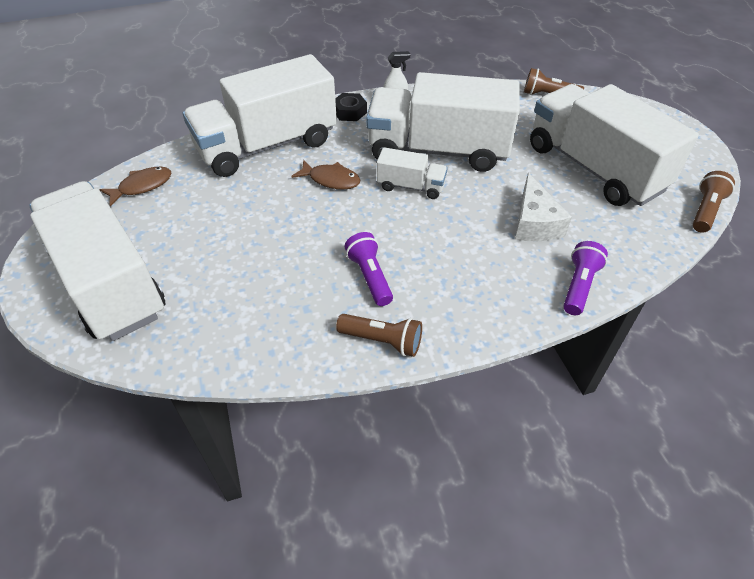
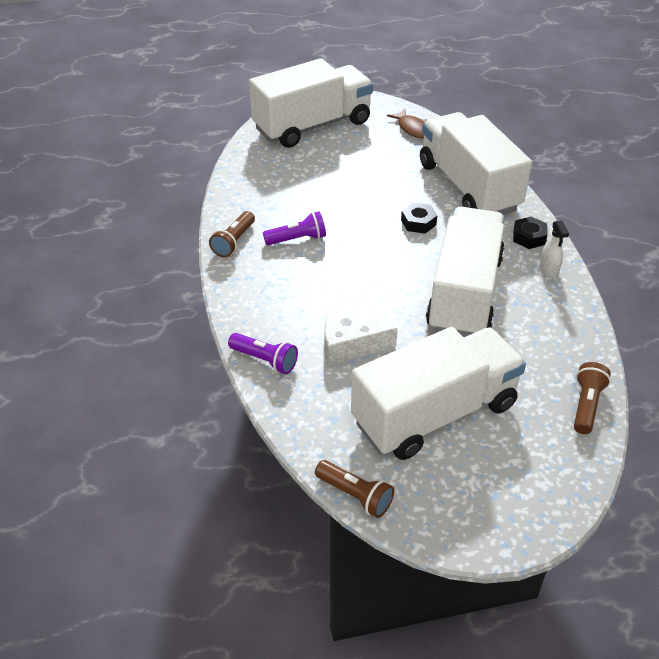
camera: 95 degrees right, 5 degrees down
brown fish [291,160,360,190] -> black nut [401,203,437,234]
white truck [377,147,448,199] -> none

